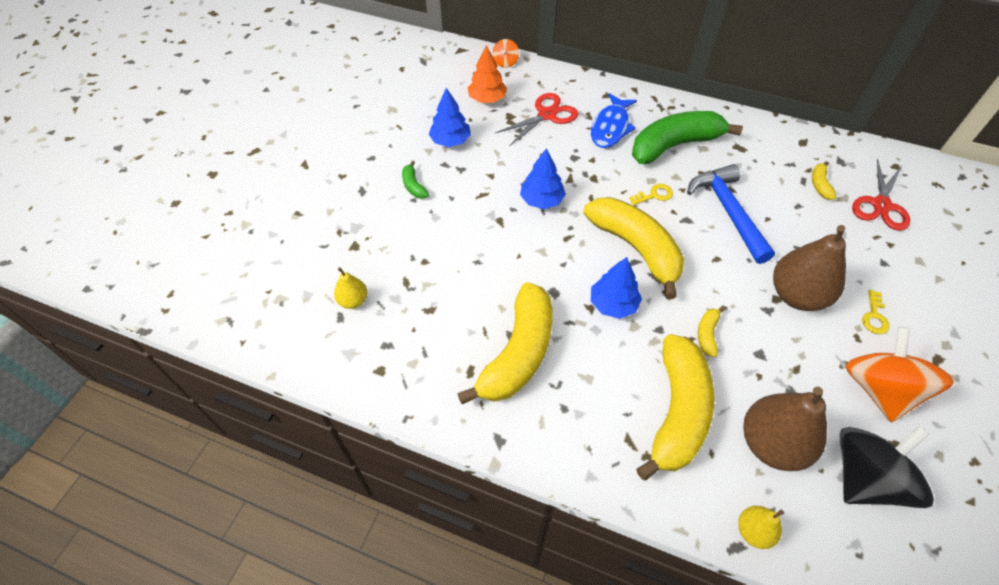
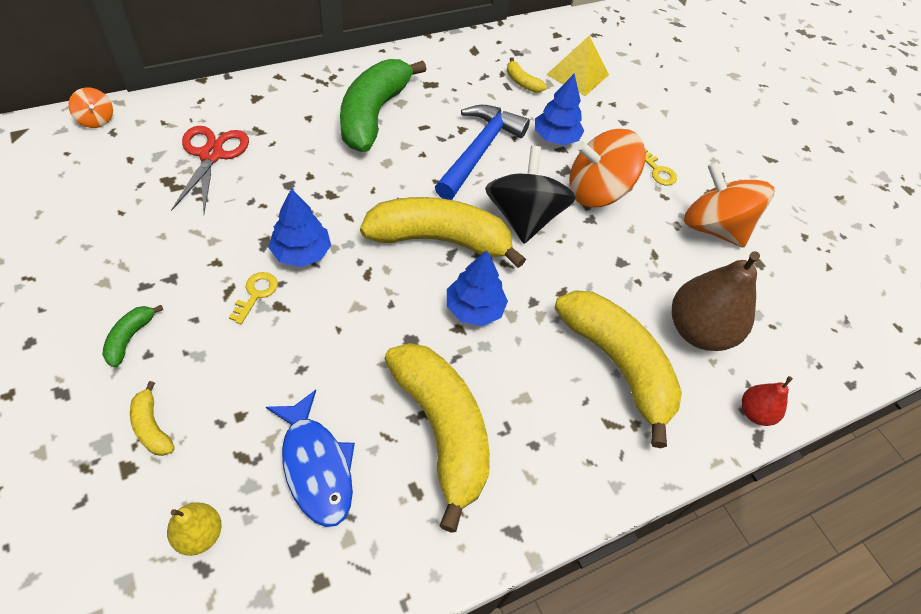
camera: 55 degrees left, 0 degrees up
green banana [402,161,429,199] -> green banana turned 90 degrees clockwise [102,305,163,367]
blue tree [429,88,471,147] -> blue tree moved to [535,74,584,145]
orange tree [468,45,507,103] -> none
blue fish [591,93,637,148] -> blue fish moved to [266,390,355,527]
yellow key [629,184,673,205] -> yellow key moved to [229,272,278,324]
blue hammer [687,164,775,264] -> blue hammer turned 90 degrees clockwise [435,105,530,200]
yellow banana [698,306,725,357] -> yellow banana moved to [130,381,175,456]
yellow pear [738,506,784,549] -> red pear [741,376,793,426]
brown pear [773,225,846,311] -> orange spinning top [569,129,646,207]
black spinning top [840,426,934,508] -> black spinning top moved to [485,146,576,243]
red scissors [852,158,910,231] -> yellow pyramid [546,36,609,96]

